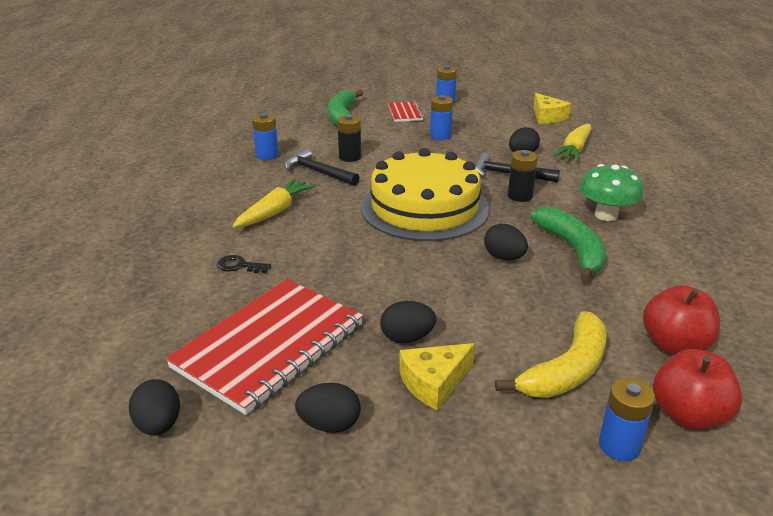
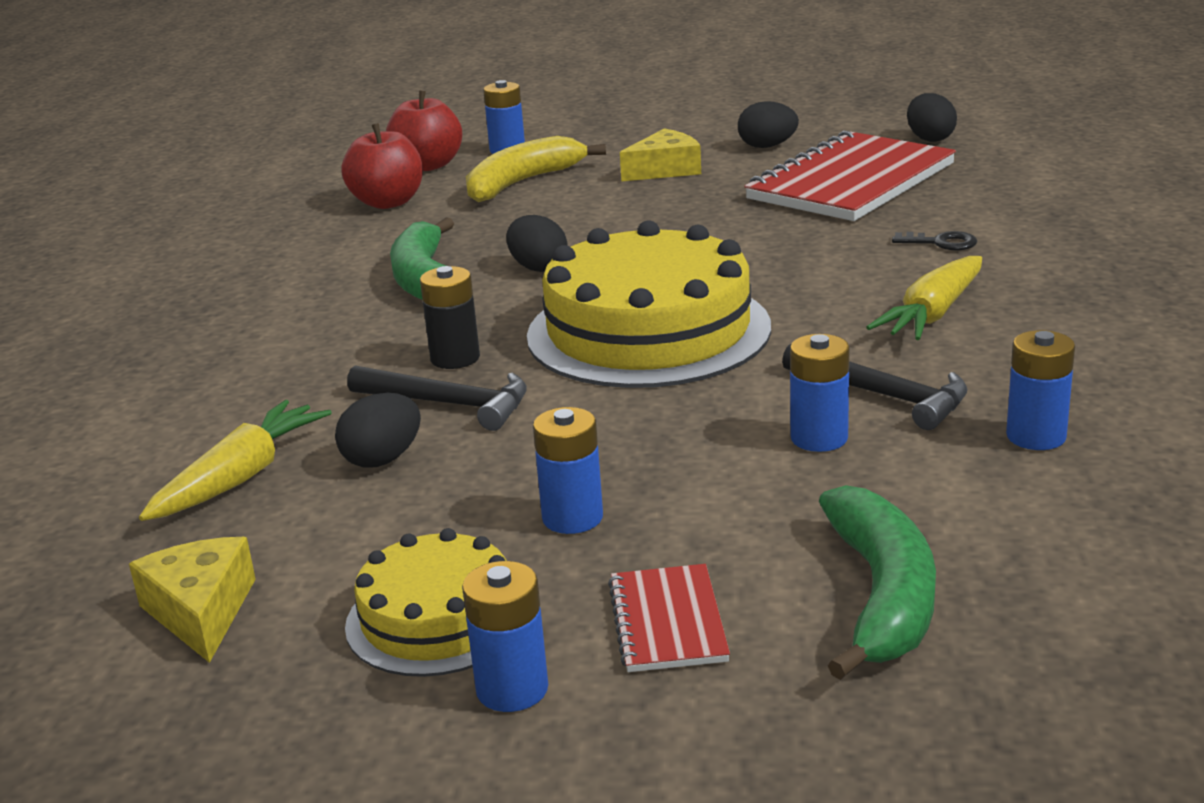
camera: 175 degrees left, 5 degrees down
black battery [337,115,361,162] -> blue battery [790,334,850,452]
black egg [381,301,436,343] -> none
green mushroom [579,164,643,221] -> none
none -> yellow cake [345,528,507,677]

